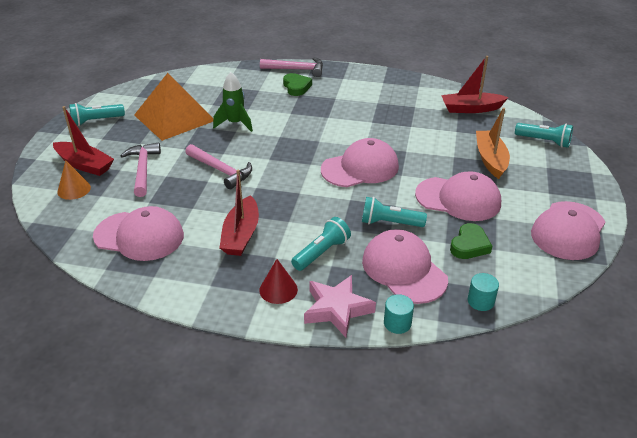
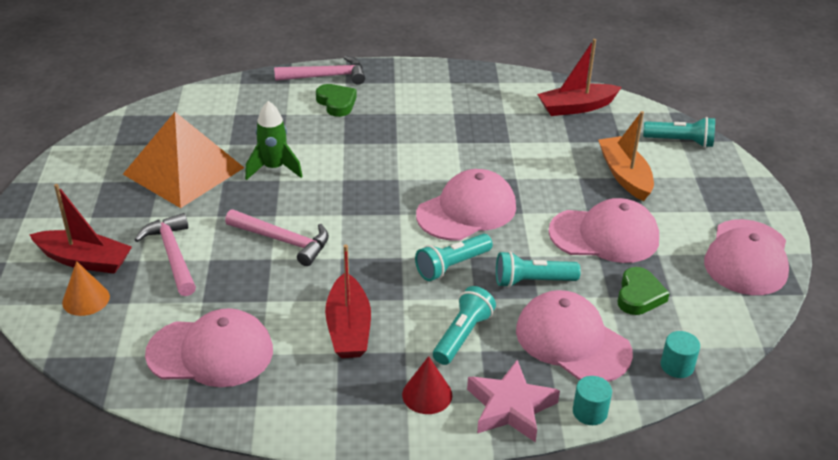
camera: 15 degrees left, 0 degrees up
turquoise flashlight [69,103,125,126] -> turquoise flashlight moved to [415,234,493,281]

